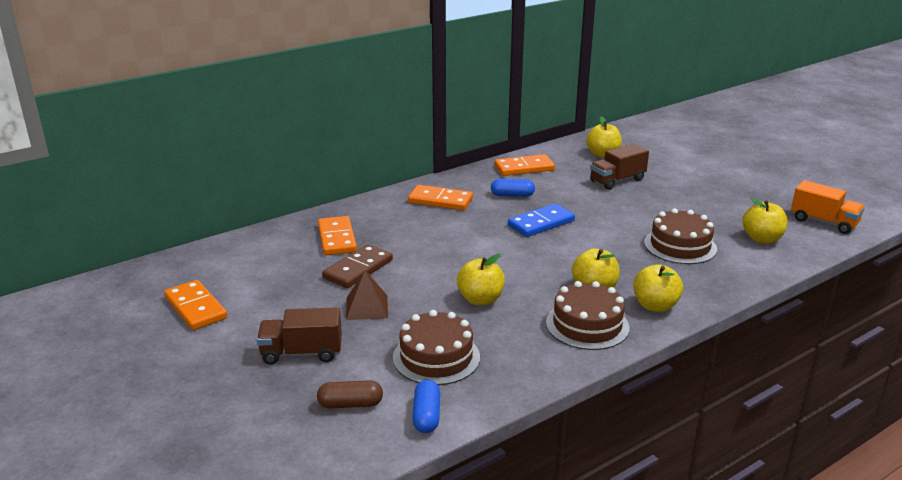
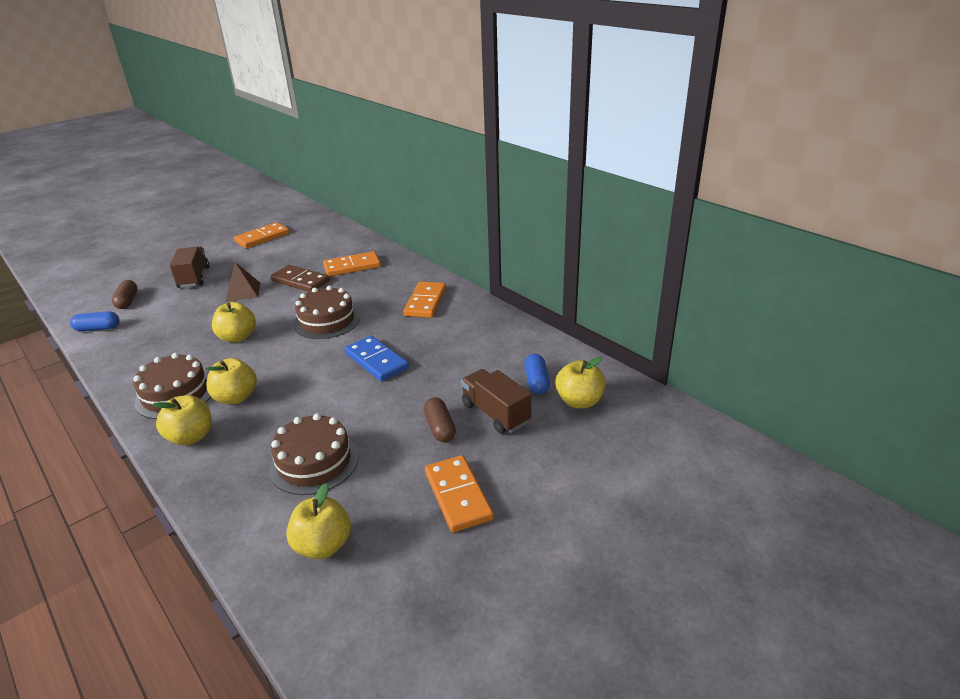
camera: 85 degrees right, 5 degrees up
brown cake [393,310,480,385] -> brown cake moved to [293,285,360,339]
blue capsule [491,179,535,197] -> blue capsule moved to [524,354,550,394]
orange domino [494,154,555,176] -> orange domino moved to [425,455,494,532]
orange truck [791,180,865,234] -> none
none -> brown capsule [424,397,456,442]

